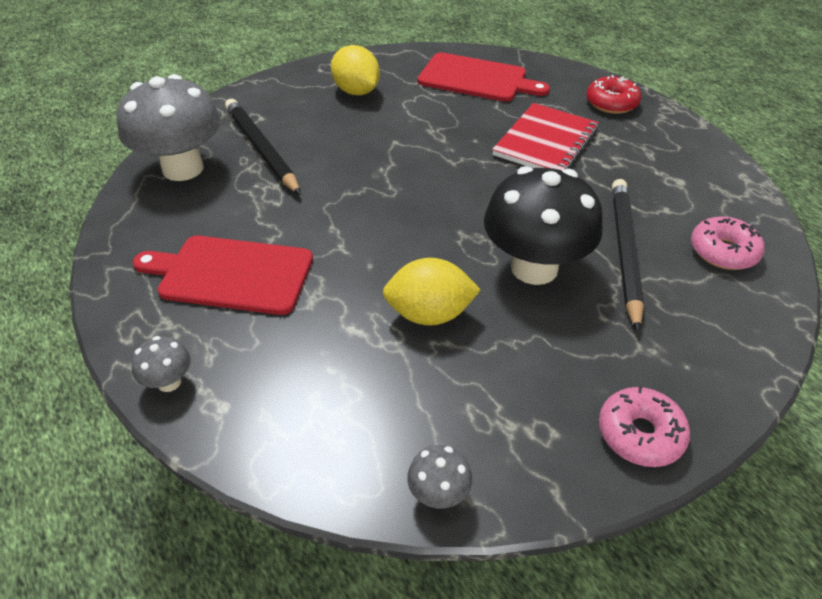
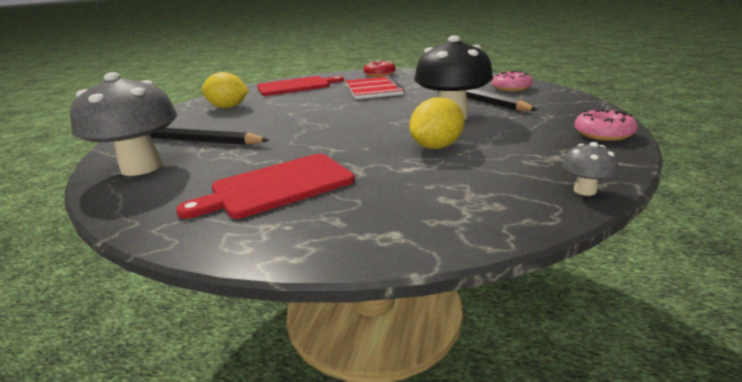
camera: 40 degrees left, 20 degrees down
grey mushroom [131,336,191,392] -> none

